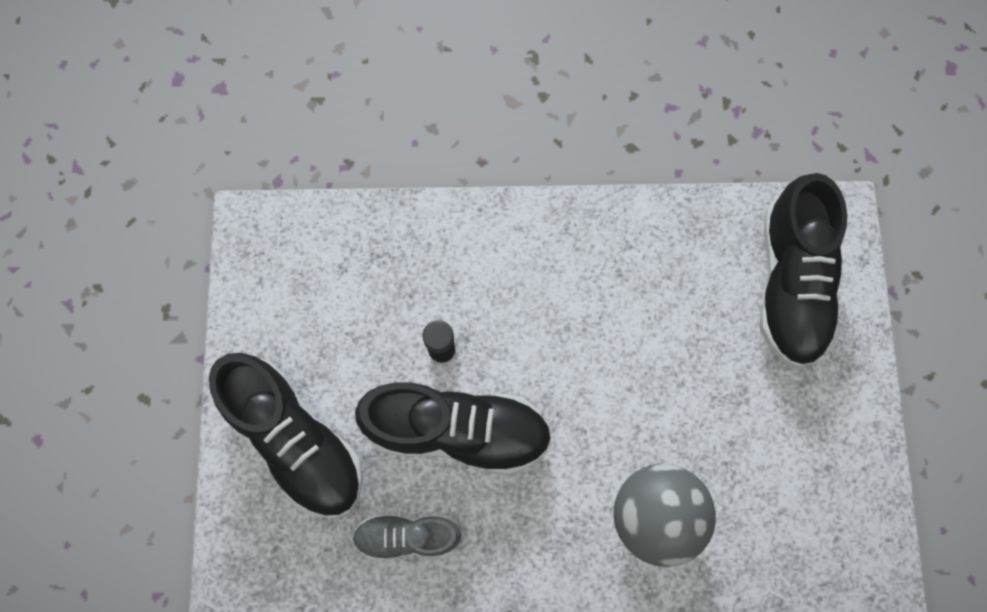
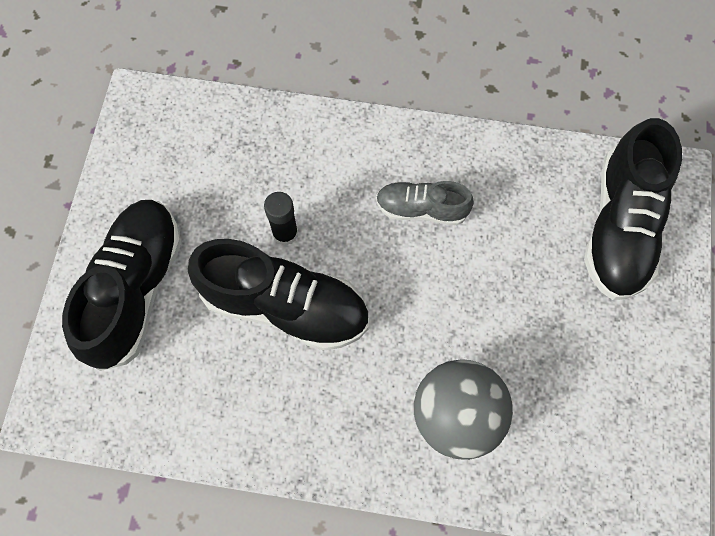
camera: 10 degrees right, 5 degrees down
black shoe [209,353,363,518] -> black shoe turned 135 degrees counterclockwise [62,200,181,371]
grey shoe [352,515,462,560] -> grey shoe moved to [376,181,474,225]

